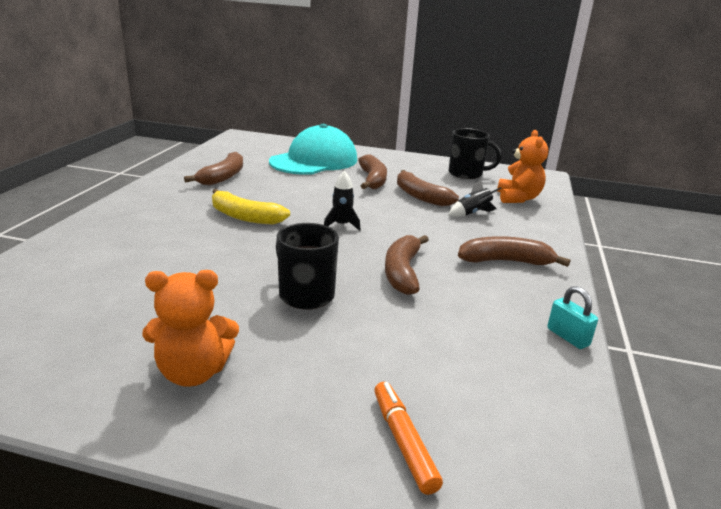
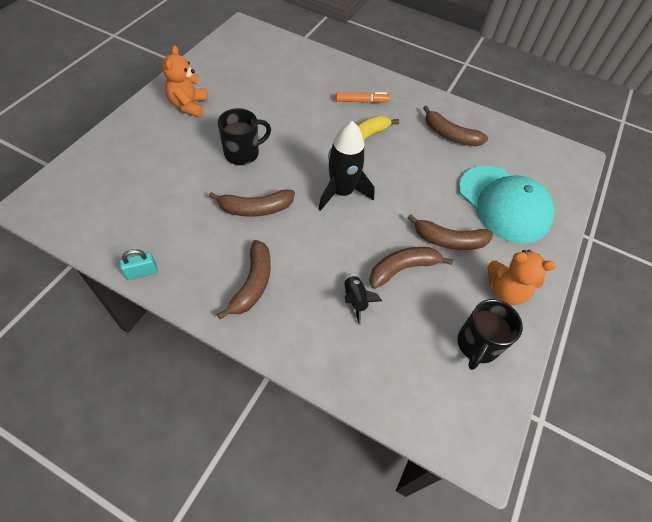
camera: 100 degrees right, 30 degrees up
black rocket [324,170,360,231] -> black rocket [318,121,375,211], size x1.92
orange marker [374,382,443,495] -> orange marker moved to [336,92,390,103]
brown banana [385,235,429,295] -> brown banana turned 150 degrees clockwise [209,189,295,217]
orange teddy bear [497,130,548,203] -> orange teddy bear moved to [487,250,556,305]

